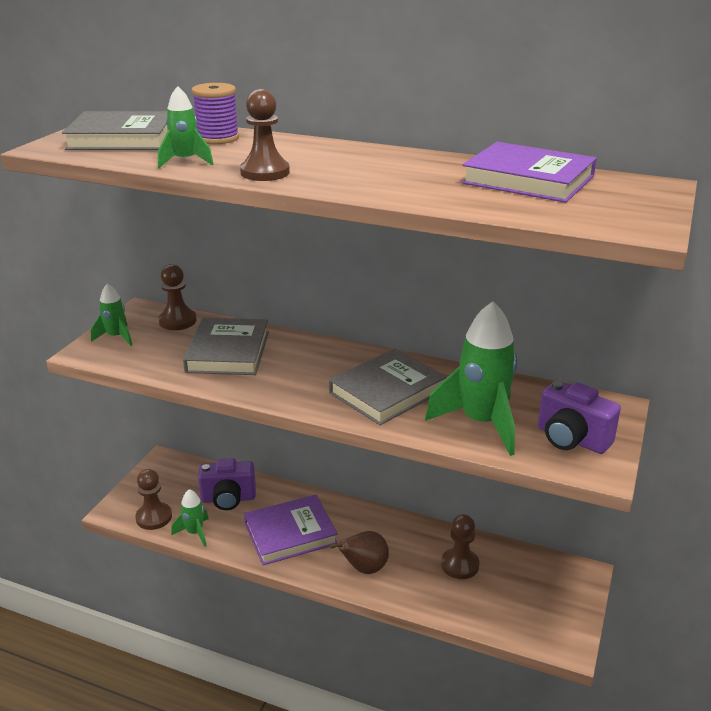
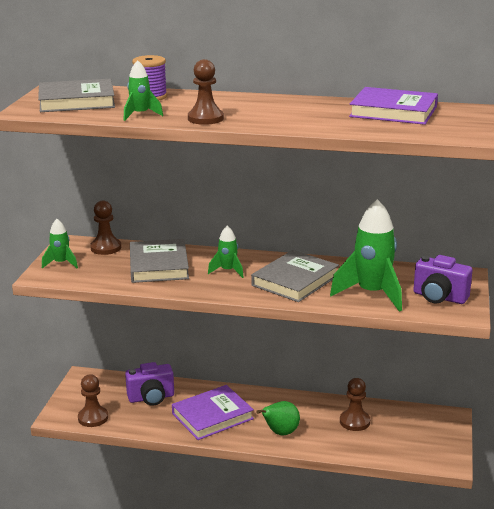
camera: 10 degrees left, 5 degrees down
green rocket [171,489,209,547] -> green rocket moved to [208,225,244,278]
brown pear [329,531,389,574] -> green pear [256,401,300,436]

